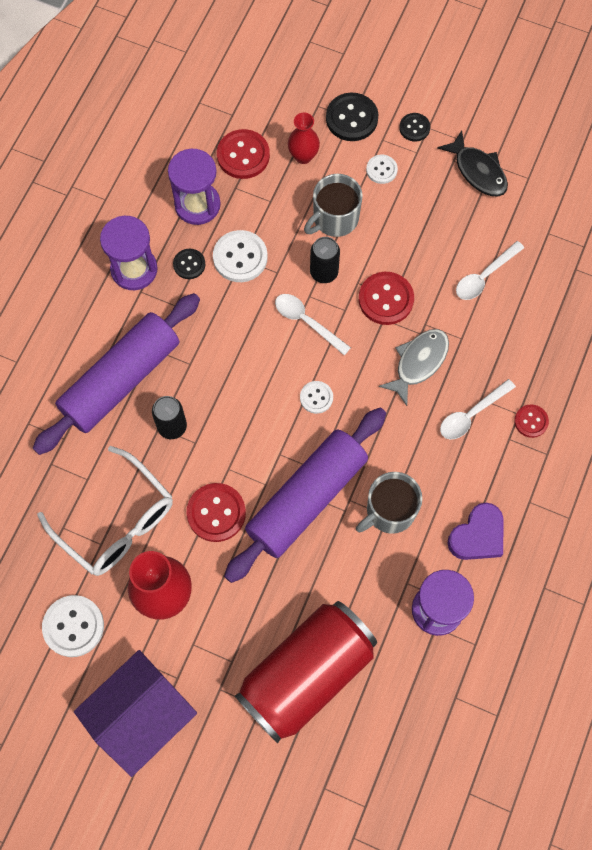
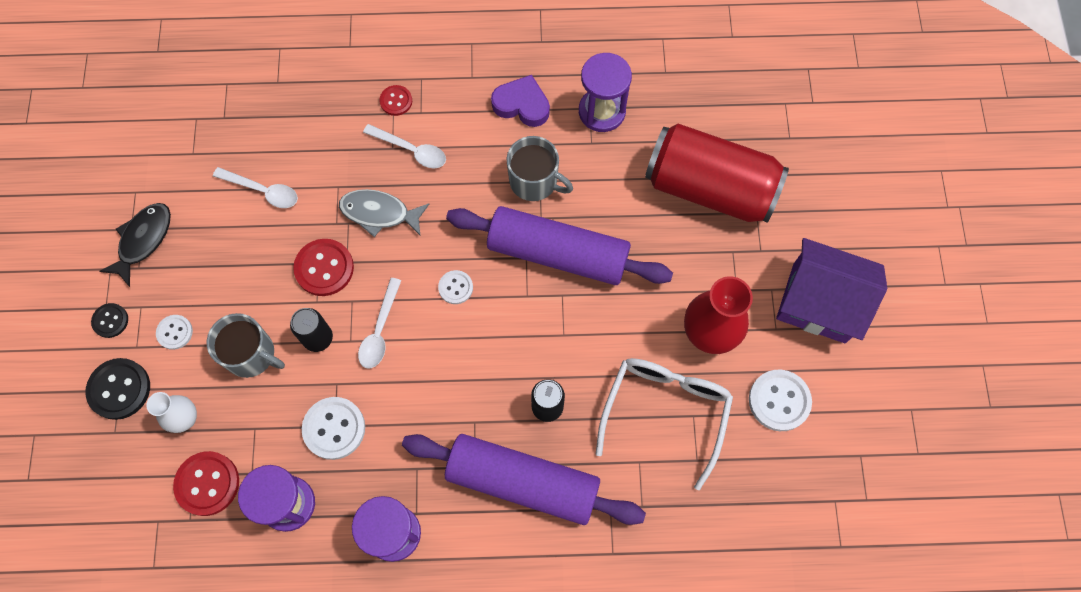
camera: 115 degrees left, 0 degrees up
black button [173,249,206,279] -> none
red button [186,483,246,542] -> none
red vase [288,113,320,164] -> white vase [146,392,197,433]

